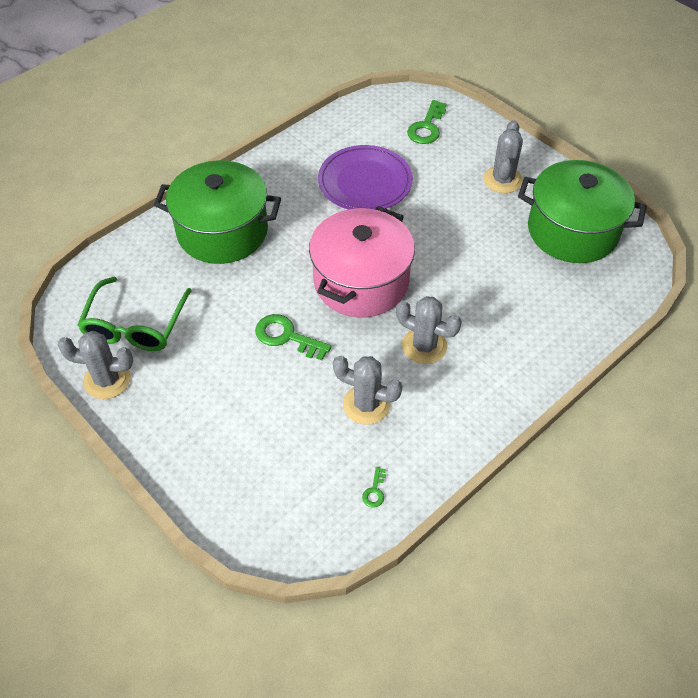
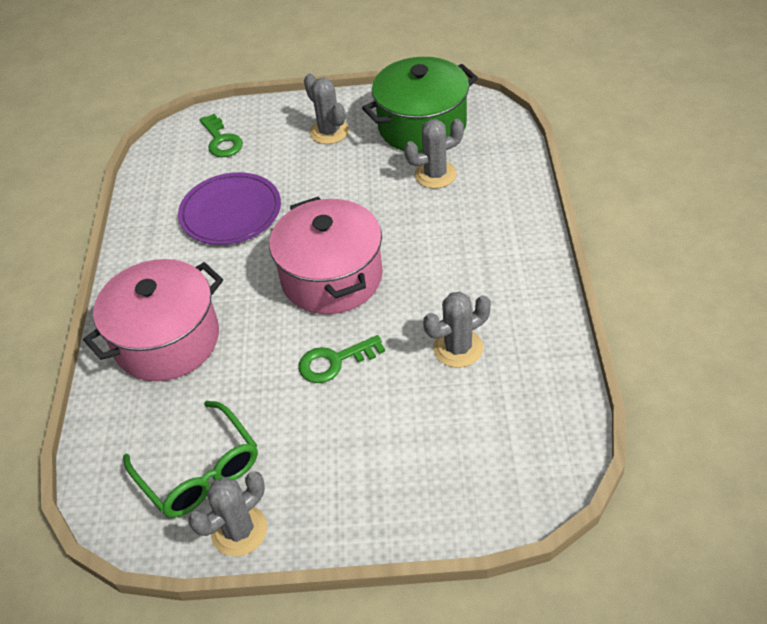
camera: 45 degrees left, 5 degrees down
green pot [154,160,281,264] -> pink pot [83,259,223,381]
green key [362,467,386,507] -> none
grey cactus [396,296,462,364] -> grey cactus moved to [404,119,464,189]

